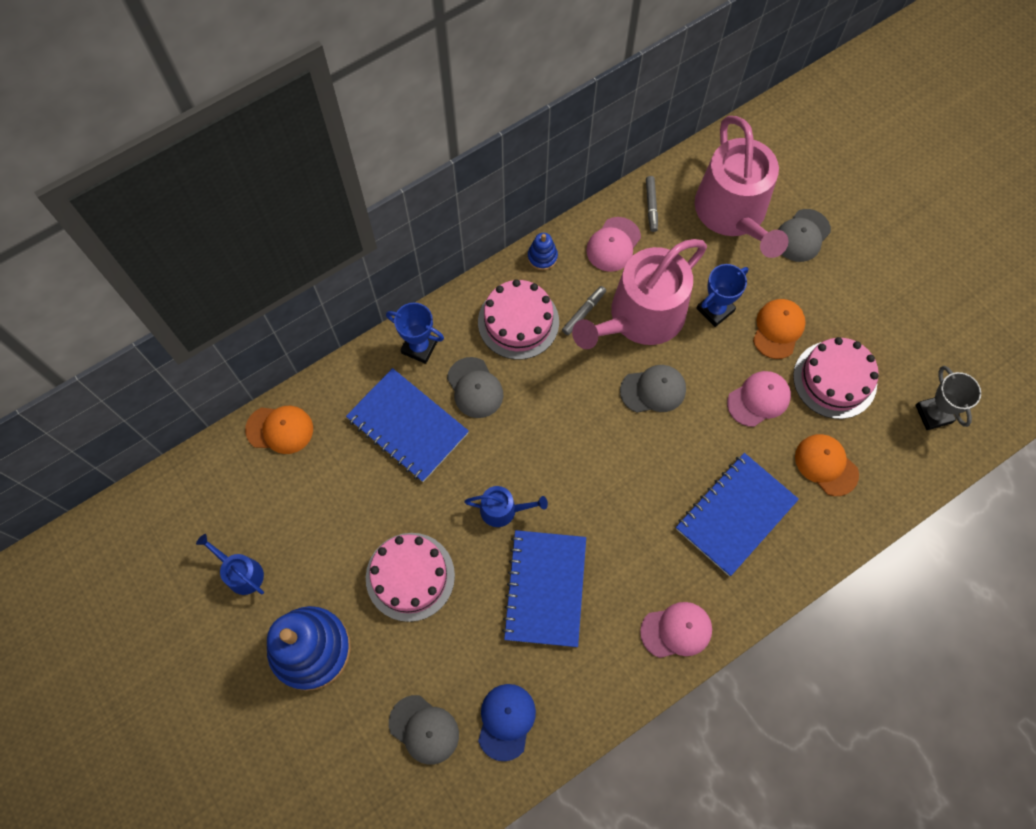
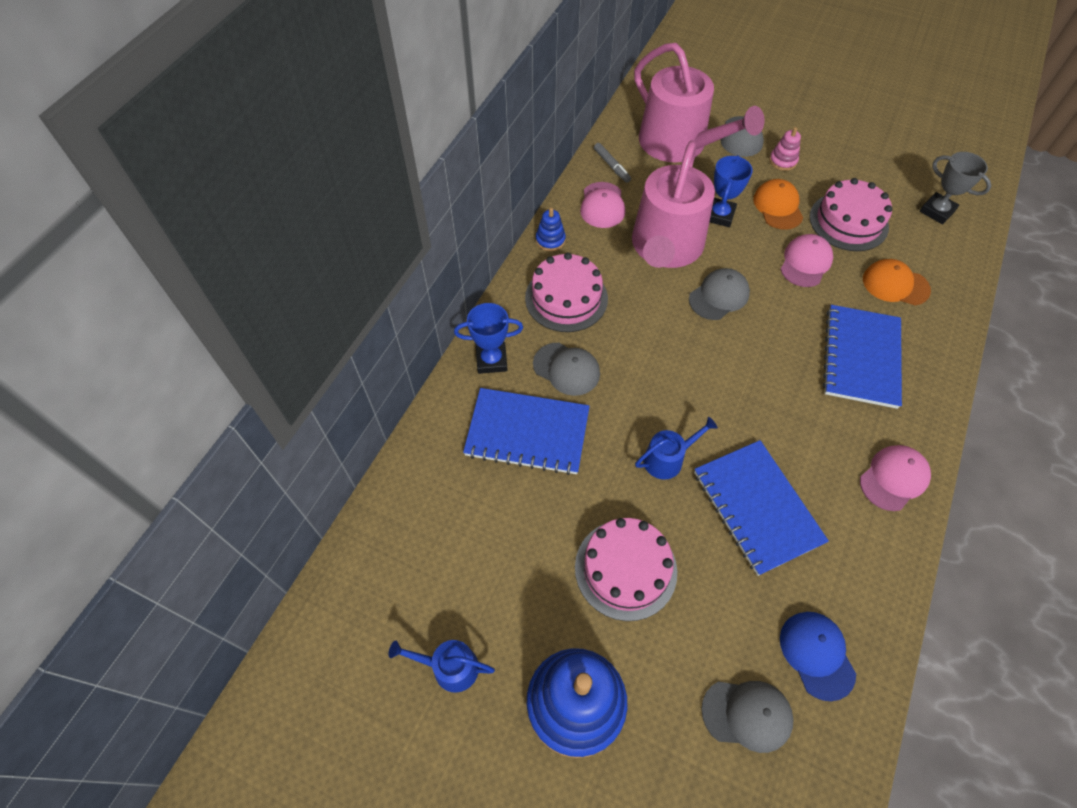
camera: 30 degrees left, 10 degrees down
orange cap [245,406,313,454] -> none
grey marker [562,286,606,335] -> none
none -> pink stacking toy [769,127,801,171]

